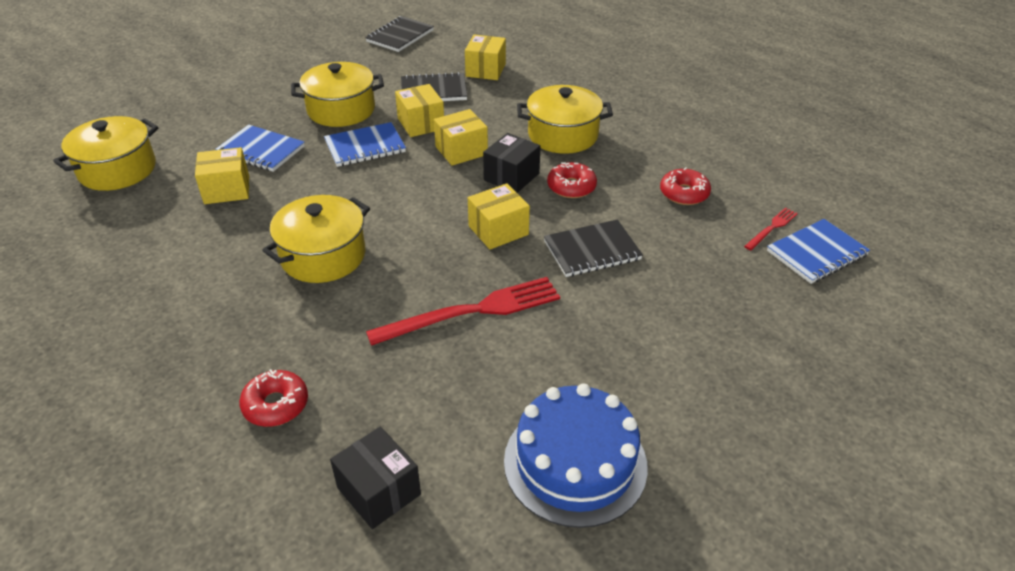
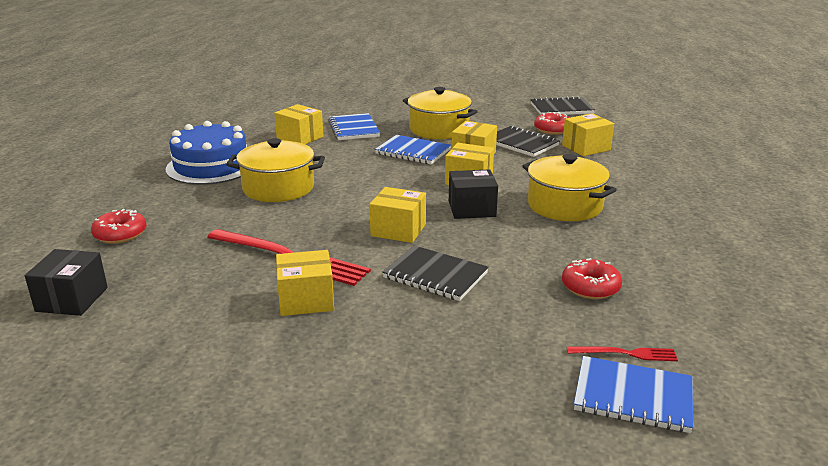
camera: 50 degrees right, 15 degrees down
yellow pot [53,116,158,191] -> none
blue cake [504,383,648,528] -> blue cake moved to [165,121,247,185]
red donut [547,162,597,198] -> red donut moved to [534,112,570,135]
none -> yellow box [276,250,334,316]

